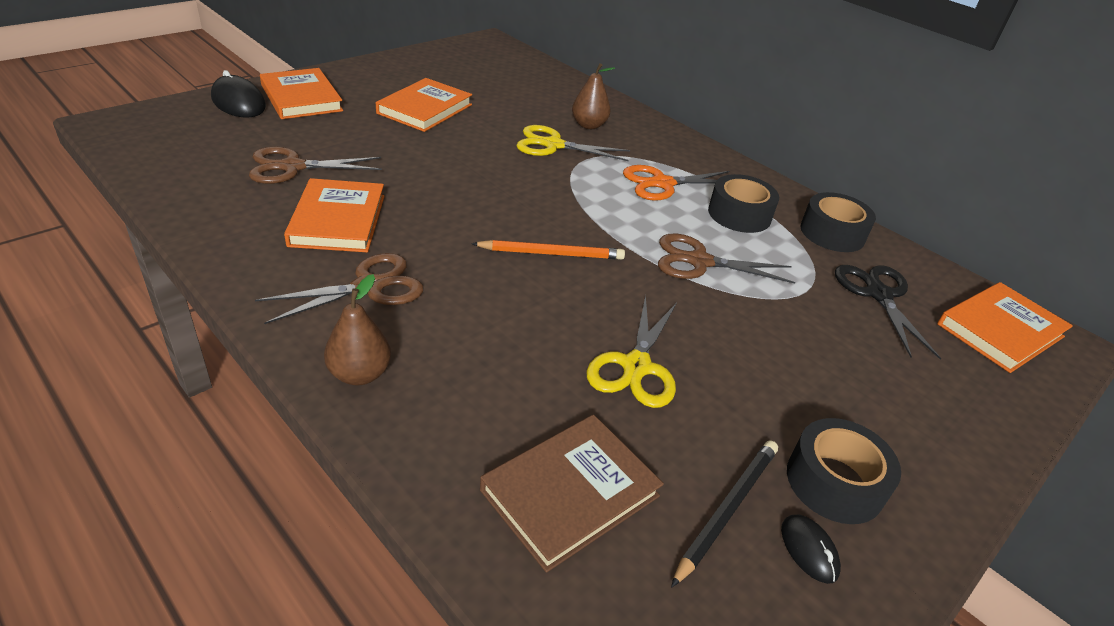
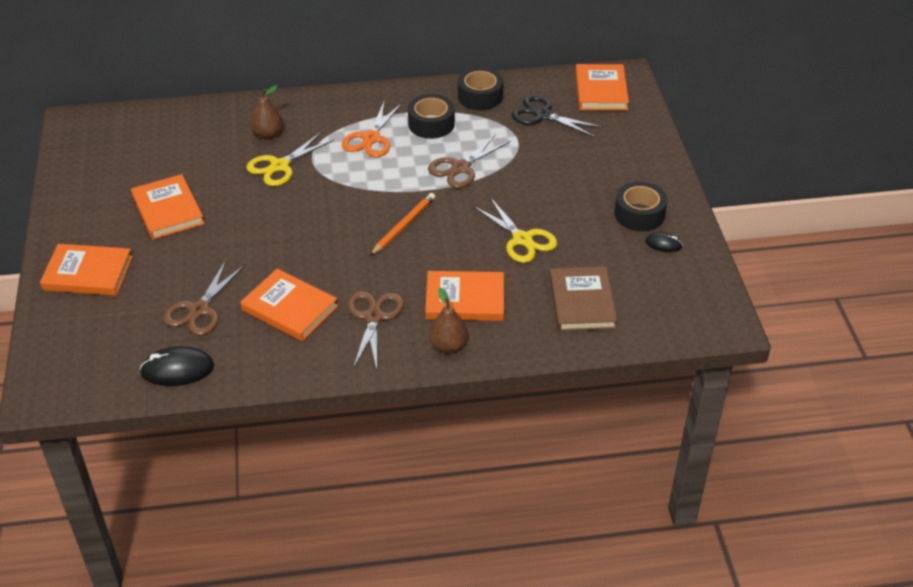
camera: 50 degrees left, 5 degrees up
black mouse [211,70,266,118] -> black mouse moved to [140,346,214,386]
black pencil [671,440,778,588] -> none
none -> orange book [425,271,504,321]

